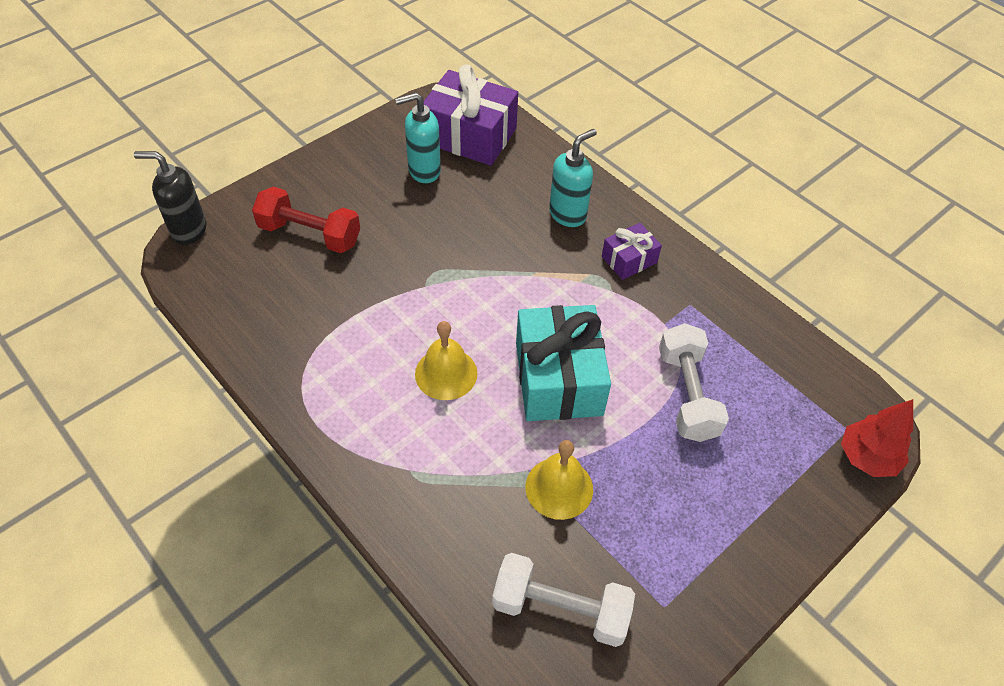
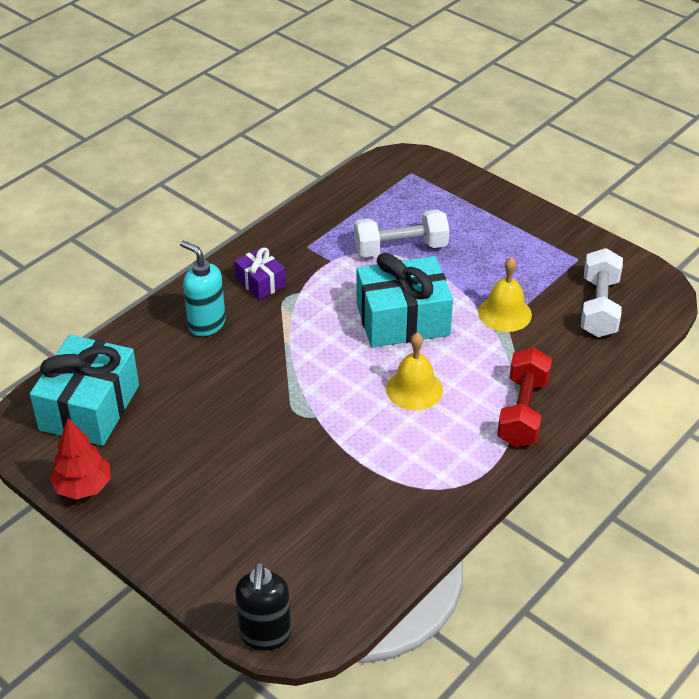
camera: 95 degrees left, 10 degrees down
red dumbbell [252,187,360,253] -> red dumbbell moved to [497,348,552,447]
turquoise soap dispenser [395,92,441,183] -> none
purple gift [424,65,518,166] -> turquoise gift [30,335,139,446]
red tree [841,399,913,477] -> red tree moved to [49,418,111,499]

